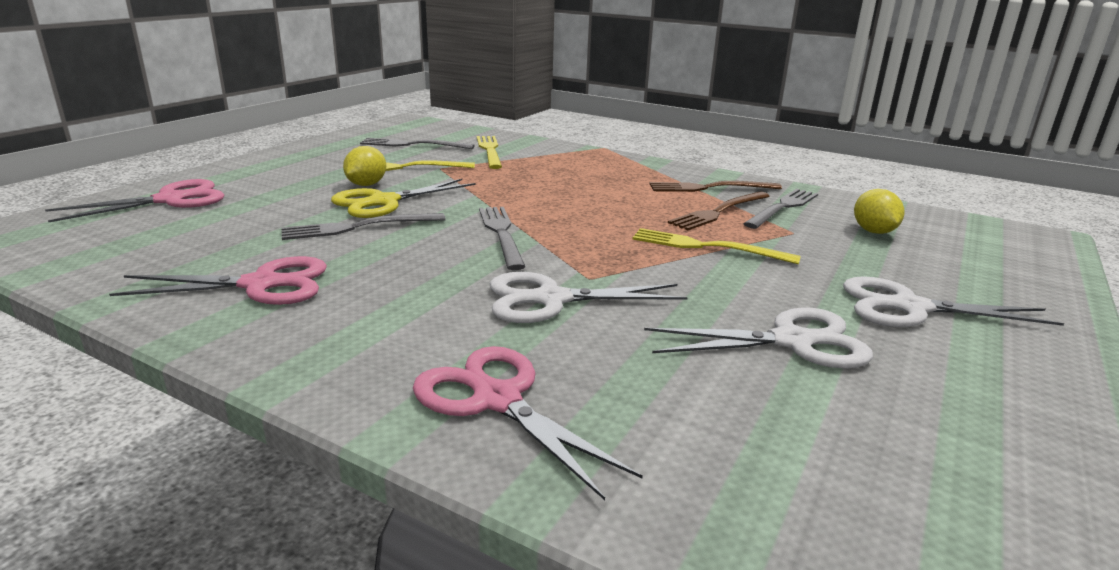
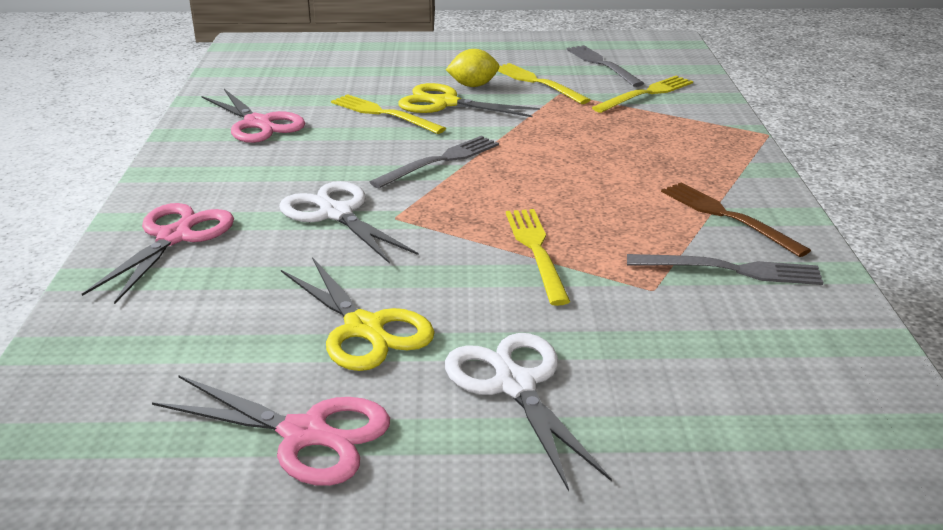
camera: 60 degrees right, 5 degrees up
pink scissors [45,179,224,222] -> pink scissors moved to [152,375,390,486]
grey fork [281,213,446,240] -> yellow fork [331,94,446,134]
white scissors [644,308,873,368] -> yellow scissors [281,257,435,371]
brown fork [668,192,769,231] -> none
yellow lemon [854,189,904,234] -> none

